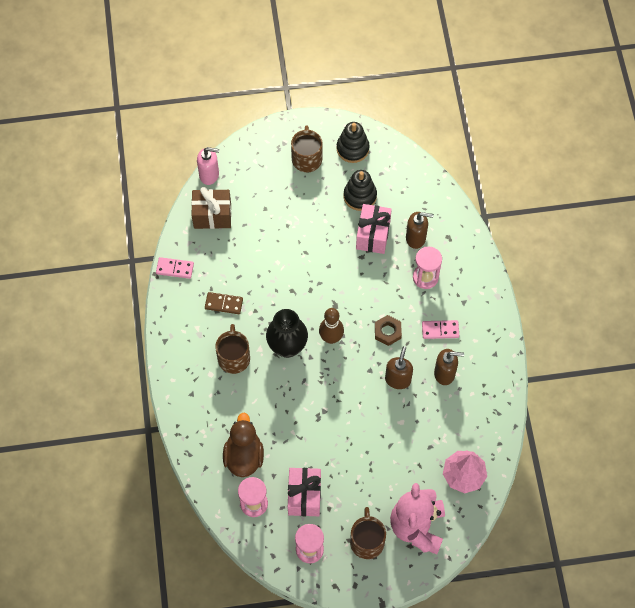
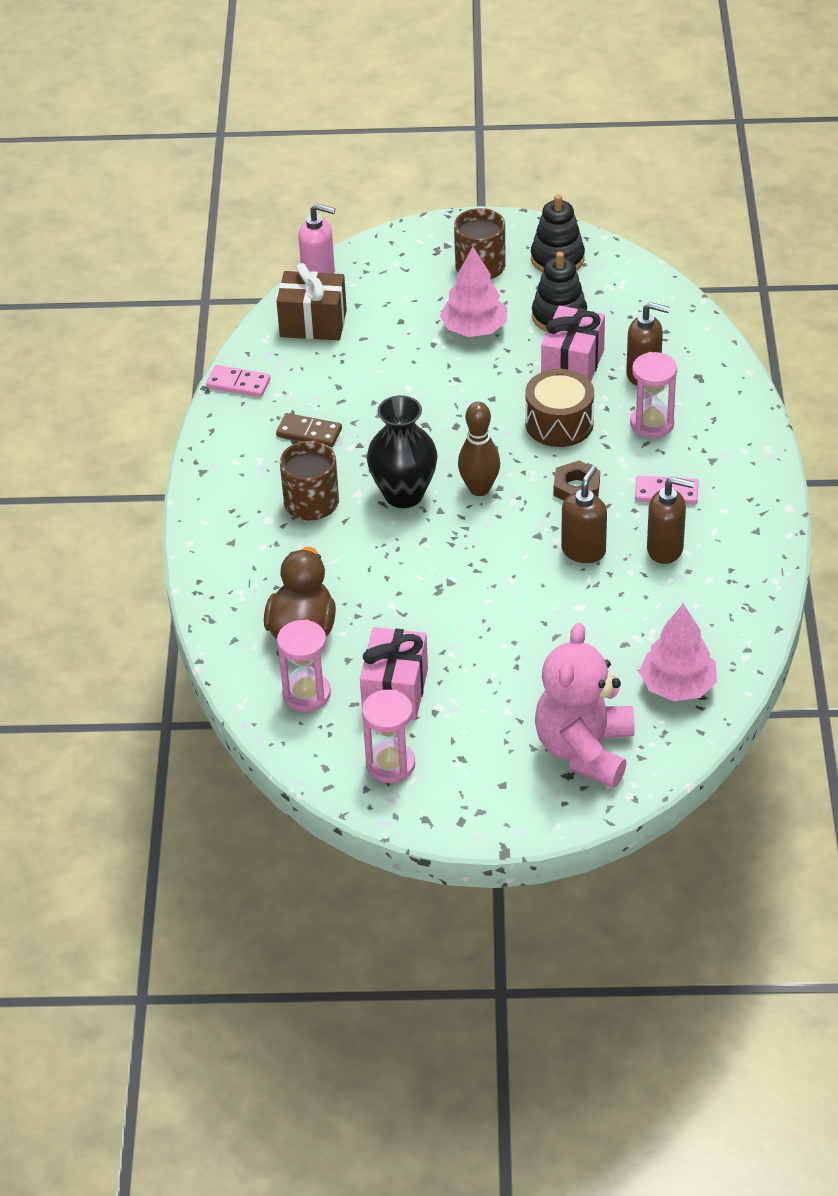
camera: 10 degrees right, 20 degrees down
brown mug [350,507,386,559] -> none
none -> pink tree [440,247,507,337]
none -> brown drum [525,369,594,447]

